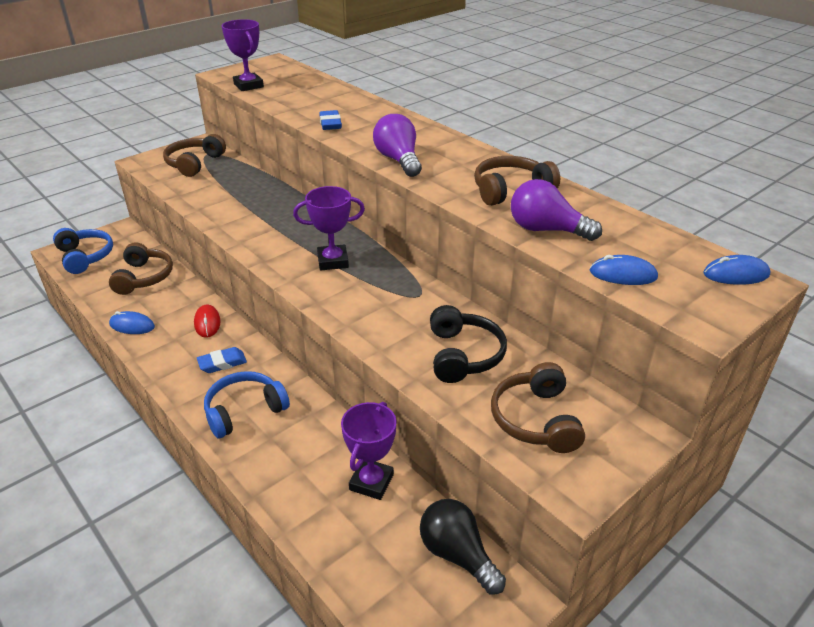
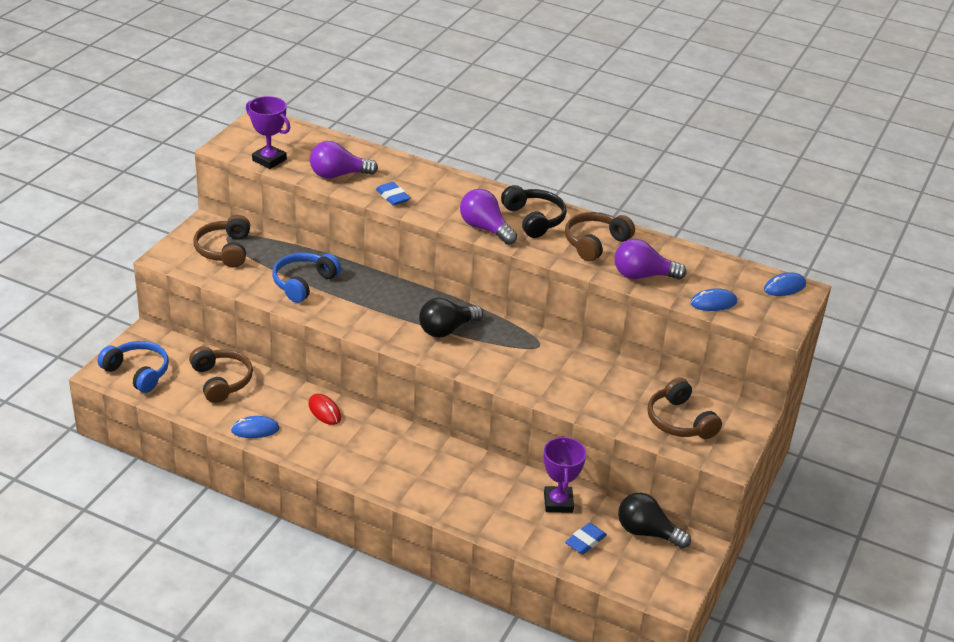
camera: 25 degrees left, 0 degrees up
blue eraser [197,347,247,373] -> blue eraser moved to [565,523,607,554]
blue headphones [204,371,290,438] -> blue headphones moved to [272,253,341,303]
purple trophy [293,186,365,270] -> black light bulb [419,298,483,337]
black headphones [430,305,507,383] -> black headphones moved to [501,185,567,238]
none -> purple light bulb [310,141,378,179]

